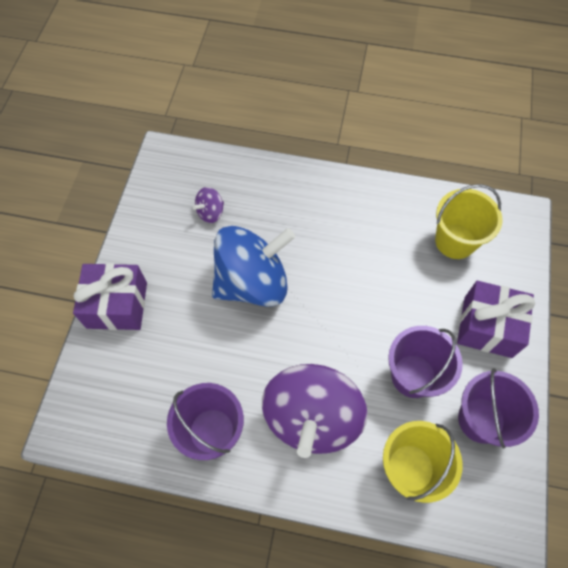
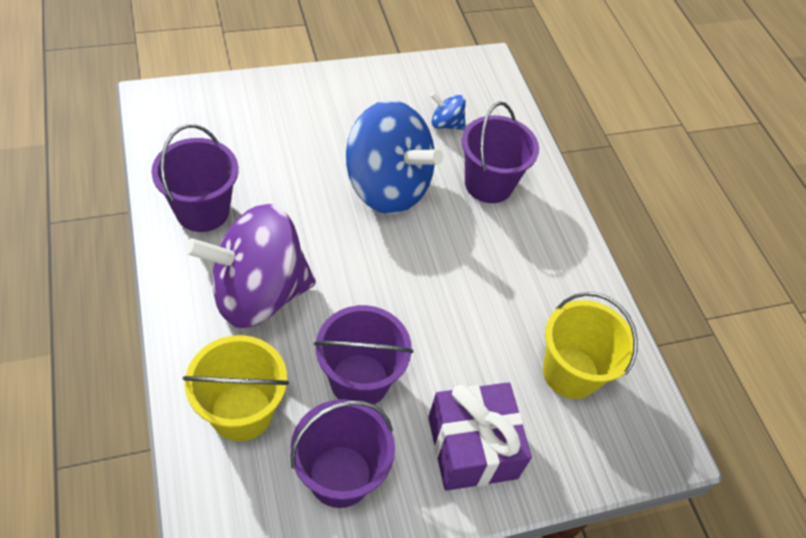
camera: 55 degrees right, 10 degrees down
purple gift [73,263,147,330] -> none
purple spinning top [193,187,224,223] -> blue spinning top [431,93,466,130]
none -> purple bucket [462,102,539,203]

